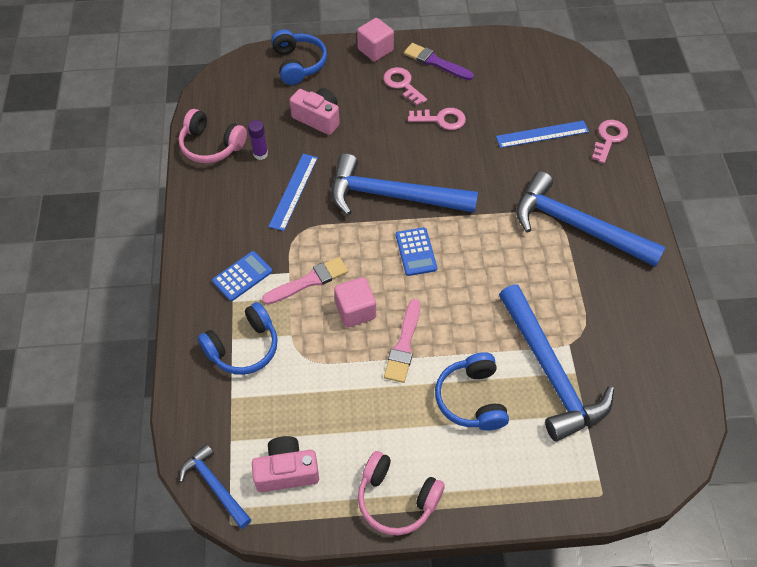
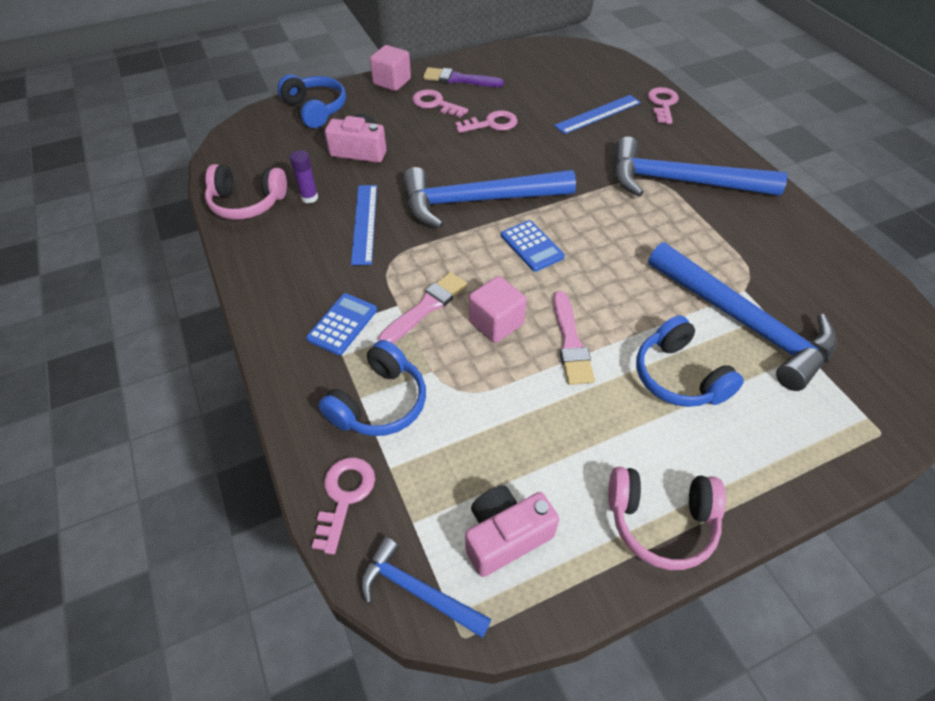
camera: 20 degrees left, 5 degrees down
none -> pink key [312,457,375,555]

